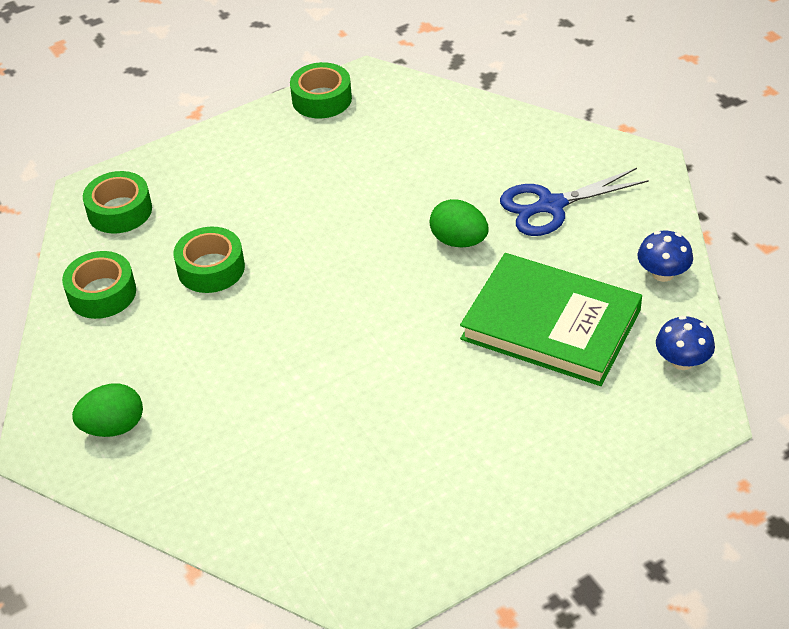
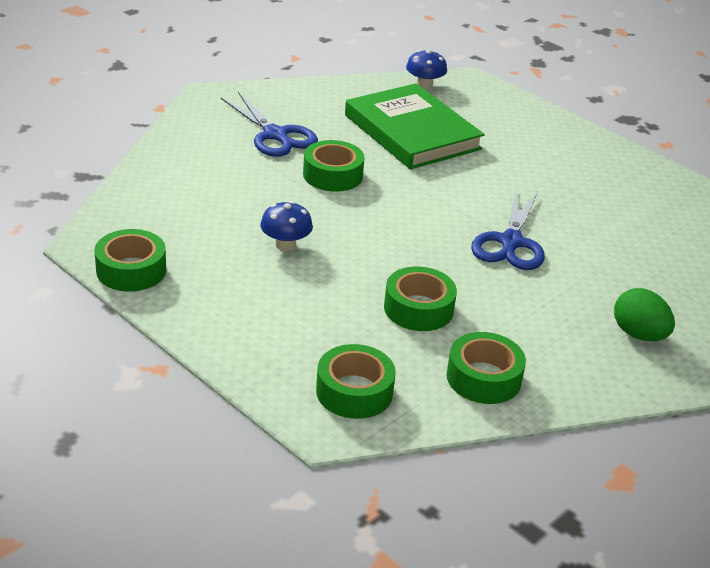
camera: 110 degrees left, 10 degrees down
green egg [430,199,488,247] -> green tape [303,140,365,192]
green book [460,253,642,386] -> green book turned 45 degrees counterclockwise [345,83,485,169]
blue mushroom [638,231,693,282] -> blue mushroom moved to [260,201,313,251]
none -> blue scissors [471,190,545,270]

